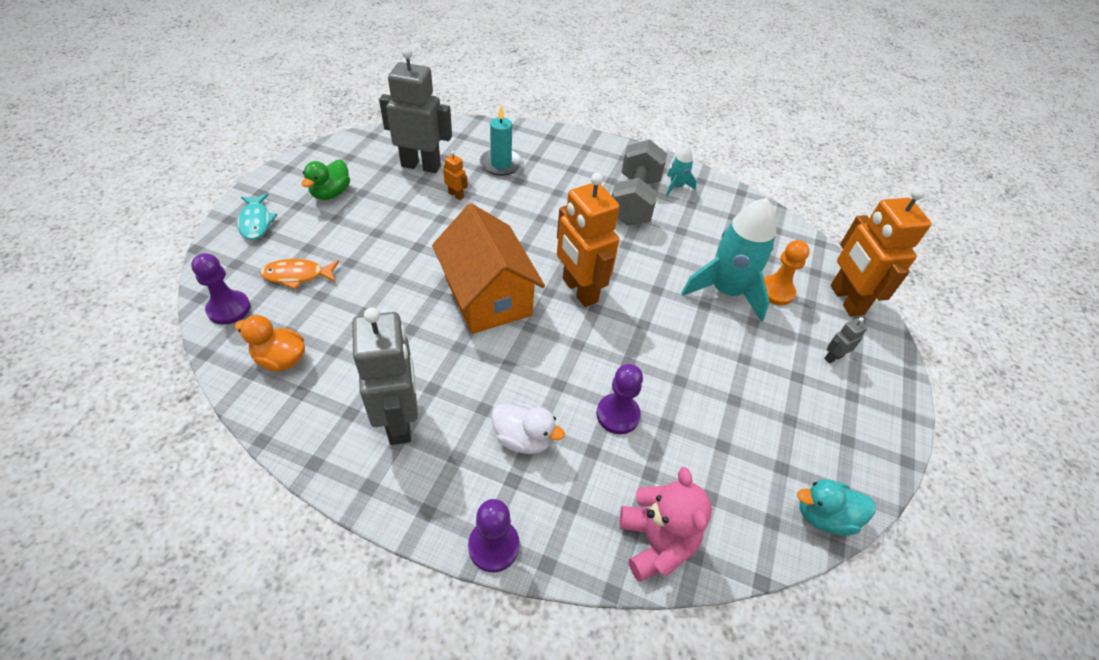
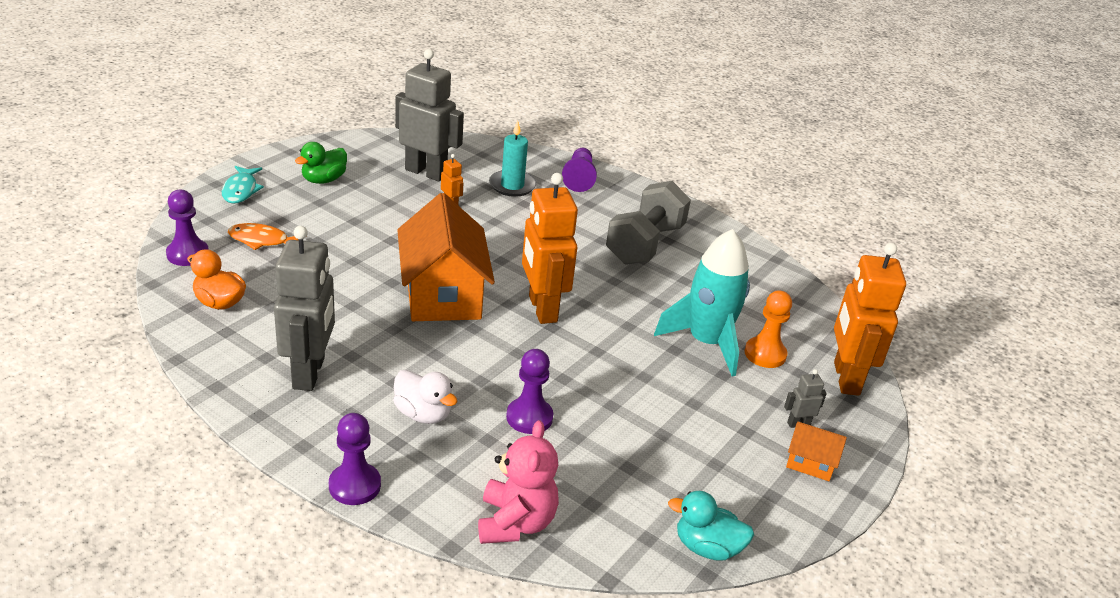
camera: 15 degrees right, 15 degrees down
turquoise rocket [666,146,696,196] -> none
none -> purple pawn [562,148,597,192]
none -> orange house [786,421,847,481]

